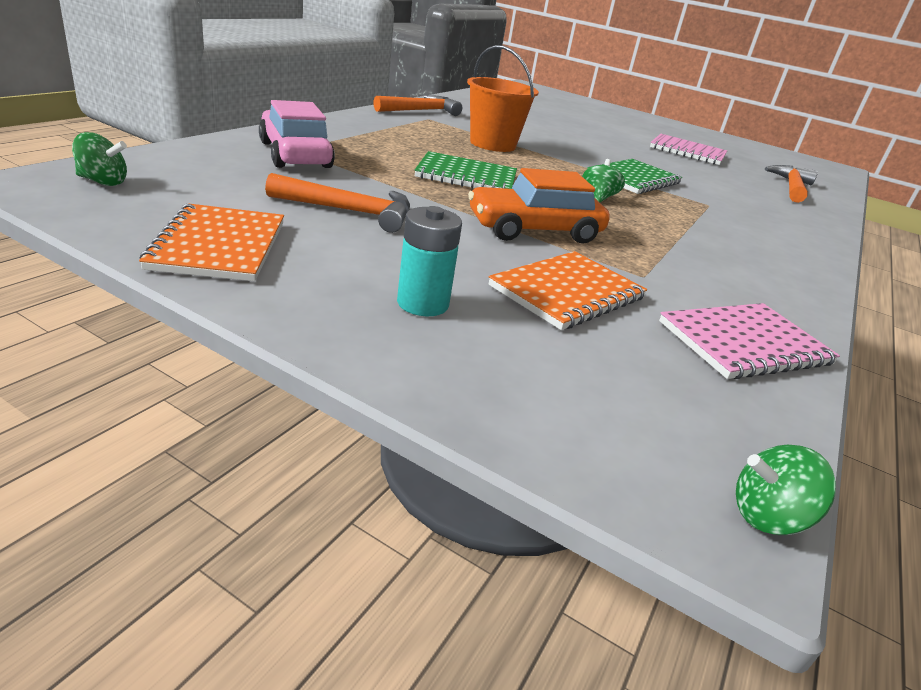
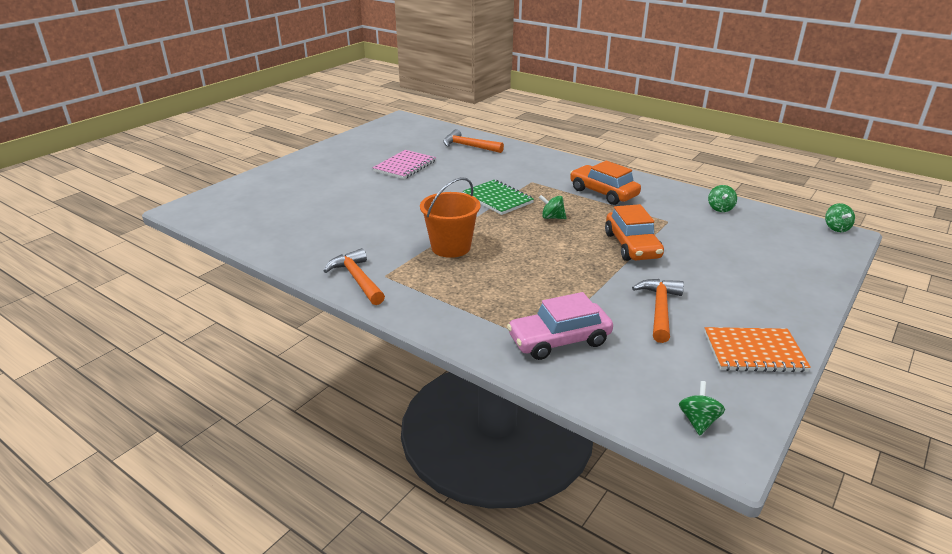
camera: 80 degrees left, 0 degrees up
turquoise battery [397,206,462,316] -> none
green notebook [414,151,517,189] -> none
orange notebook [489,251,647,330] -> none
pink notebook [659,303,840,379] -> green spinning top [708,185,737,212]
none -> orange car [570,161,641,205]

